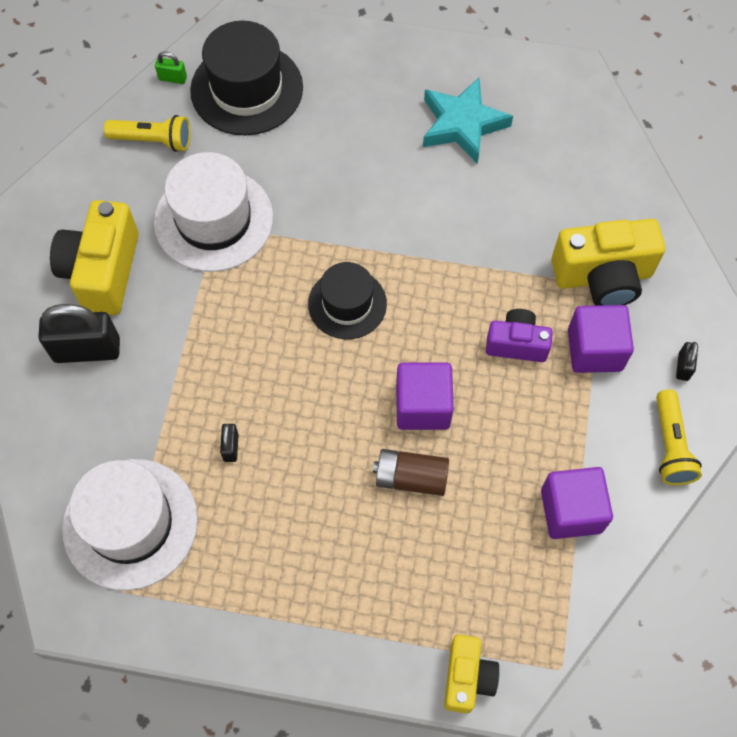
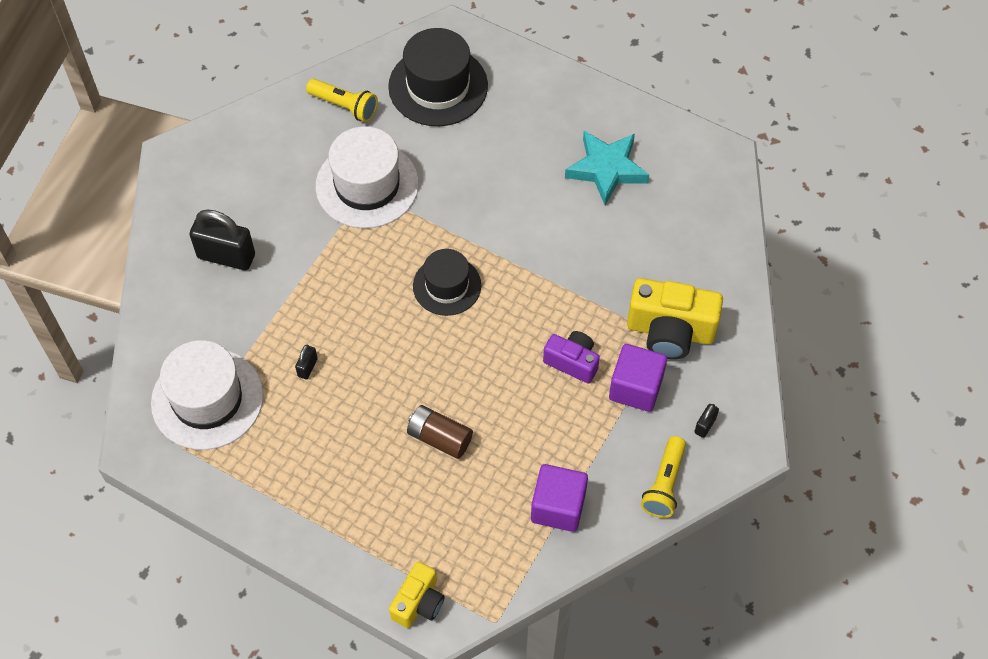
camera: 20 degrees right, 5 degrees down
yellow camera [50,200,139,315] -> none
green padlock [155,52,187,84] -> none
purple cube [396,362,454,430] -> none

